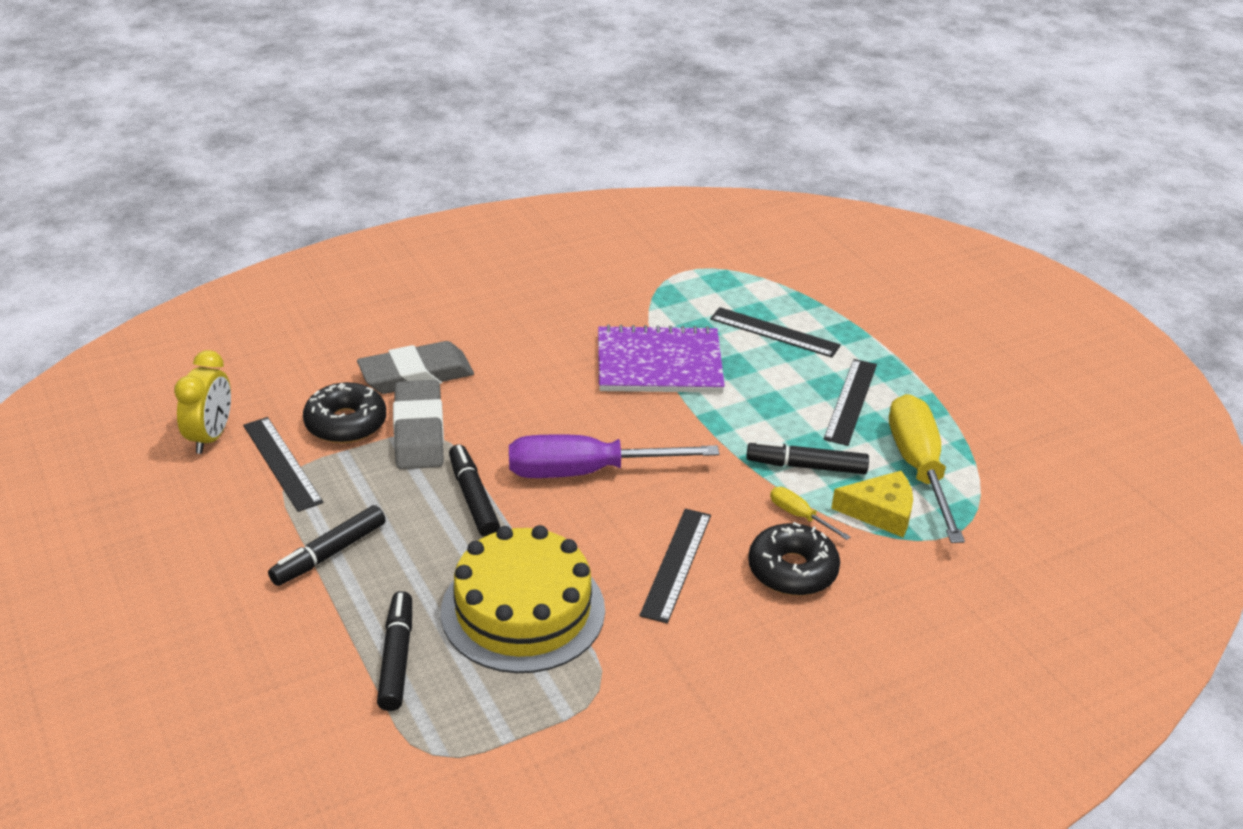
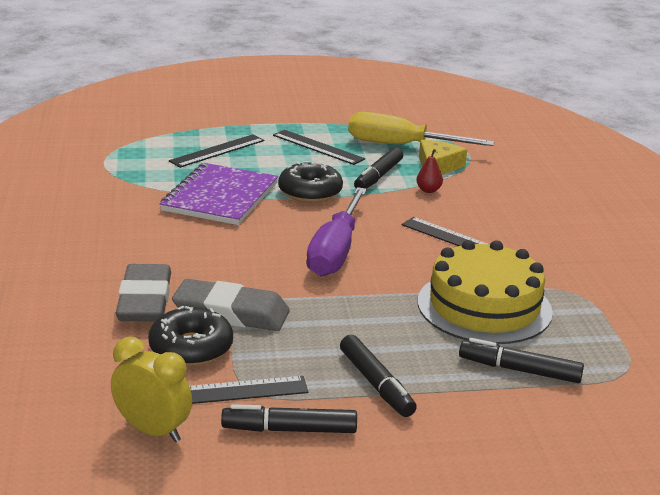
camera: 70 degrees left, 10 degrees down
black marker [449,445,500,537] -> black marker moved to [221,404,357,433]
black donut [748,522,840,596] -> black donut moved to [278,161,343,203]
yellow screwdriver [770,487,850,540] -> red pear [416,149,443,193]

